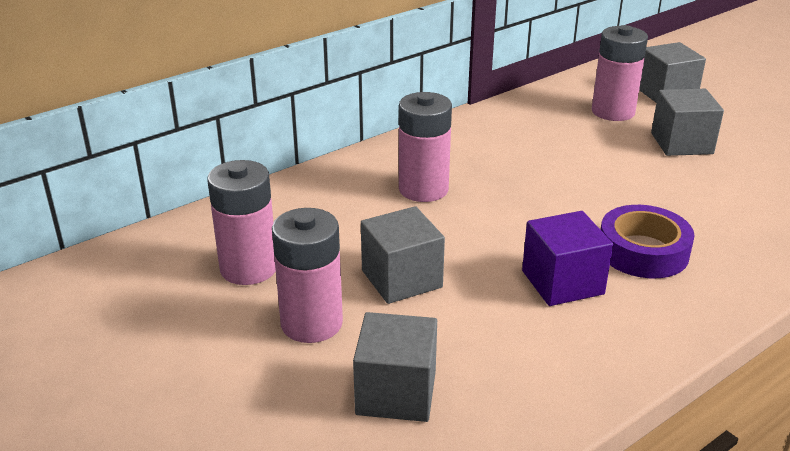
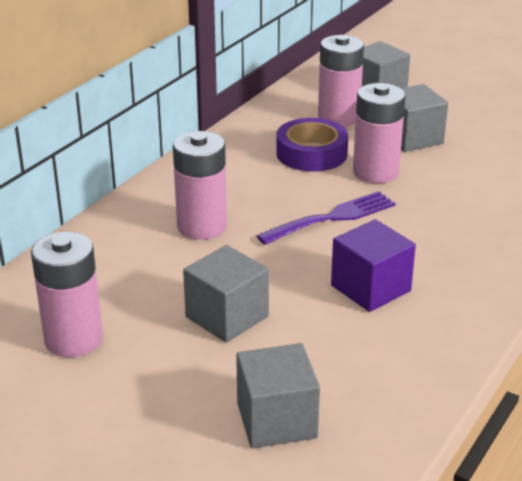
camera: 20 degrees left, 0 degrees up
pink battery [272,208,343,343] -> pink battery moved to [353,83,405,183]
purple tape [600,205,695,278] -> purple tape moved to [276,118,348,171]
none -> purple fork [257,191,396,245]

